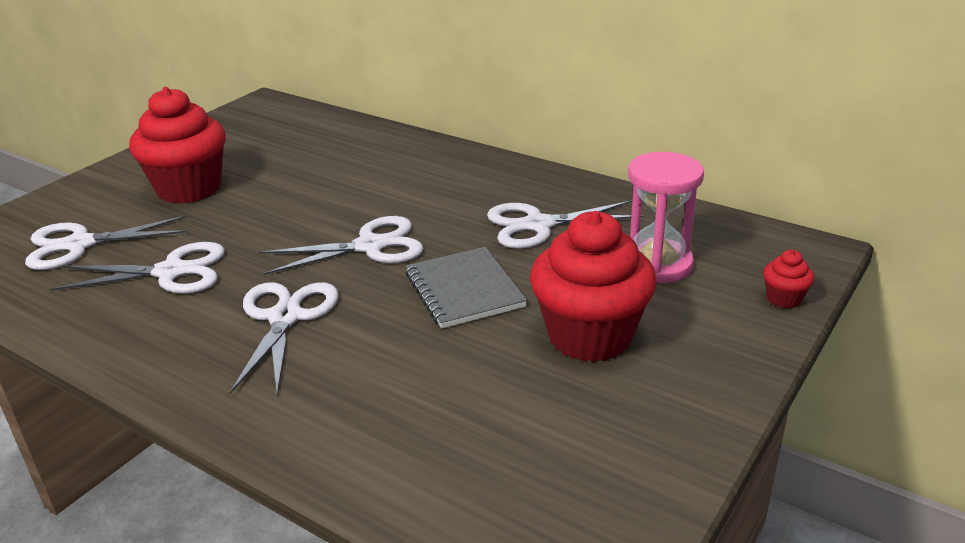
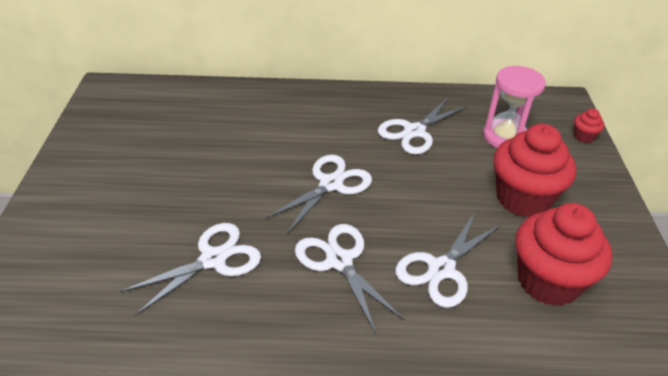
camera: 35 degrees left, 10 degrees up
white scissors [25,215,188,270] -> white scissors moved to [395,212,501,308]
red cupcake [129,87,226,204] -> red cupcake moved to [515,203,612,306]
grey notebook [405,247,527,329] -> none

